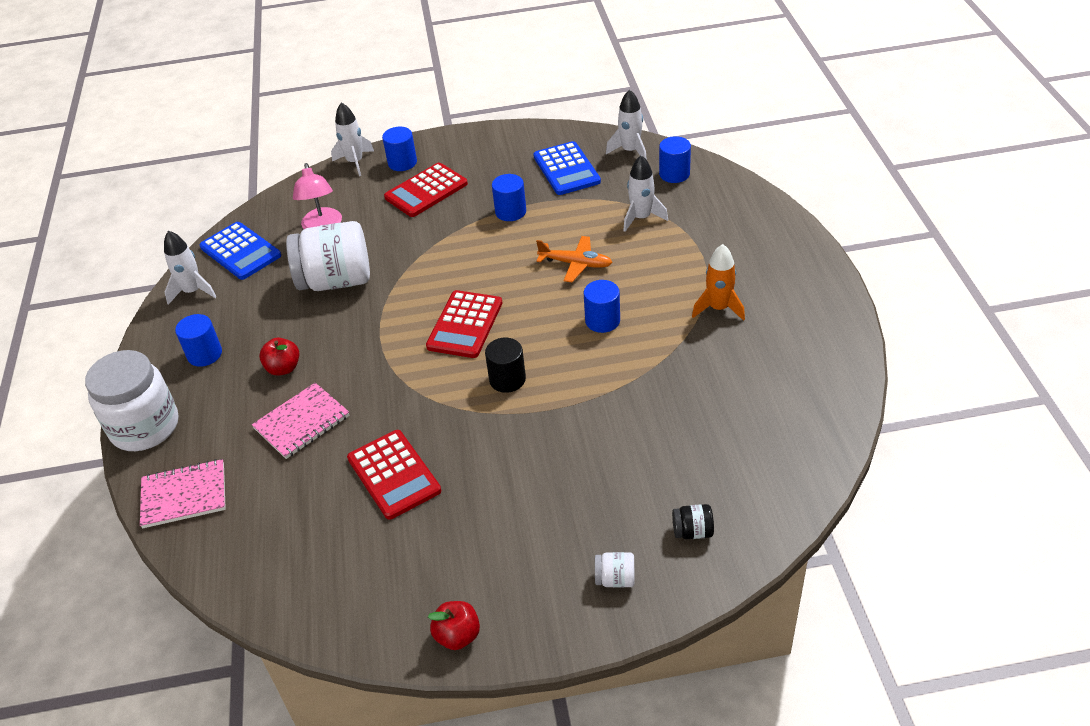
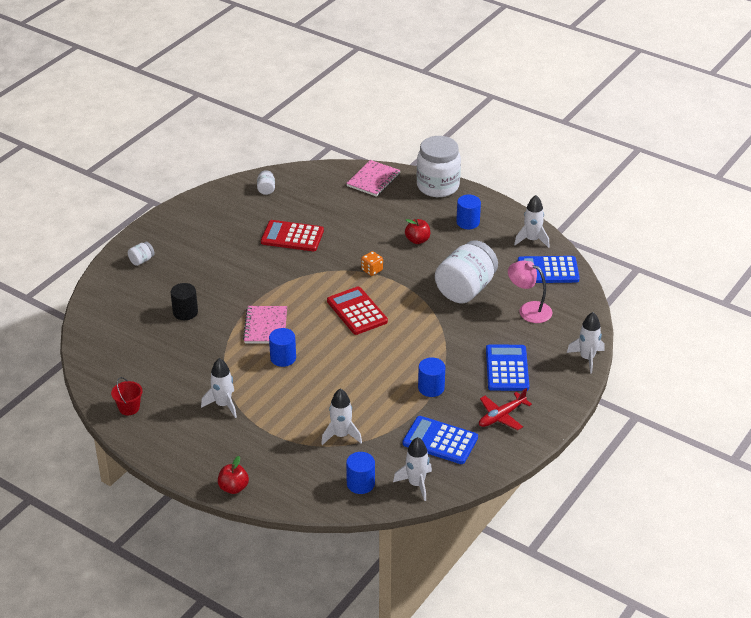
camera: 130 degrees right, 5 degrees down
pink notebook [252,383,350,459] -> pink notebook moved to [243,306,287,344]
blue cylinder [382,127,417,171] -> none
red calculator [384,163,468,217] -> blue calculator [486,344,529,391]
red apple [428,601,480,650] -> red apple moved to [218,456,249,494]
black cylinder [485,338,526,393] -> black cylinder moved to [171,283,198,320]
orange plane [536,236,613,282] -> none
black jar [672,504,714,539] -> none
orange rocket [692,244,745,321] -> white rocket [201,358,237,418]
none -> red bucket [111,377,143,415]
none -> white jar [257,170,275,195]
none -> orange dice [361,251,383,276]
none -> red plane [479,388,532,430]

